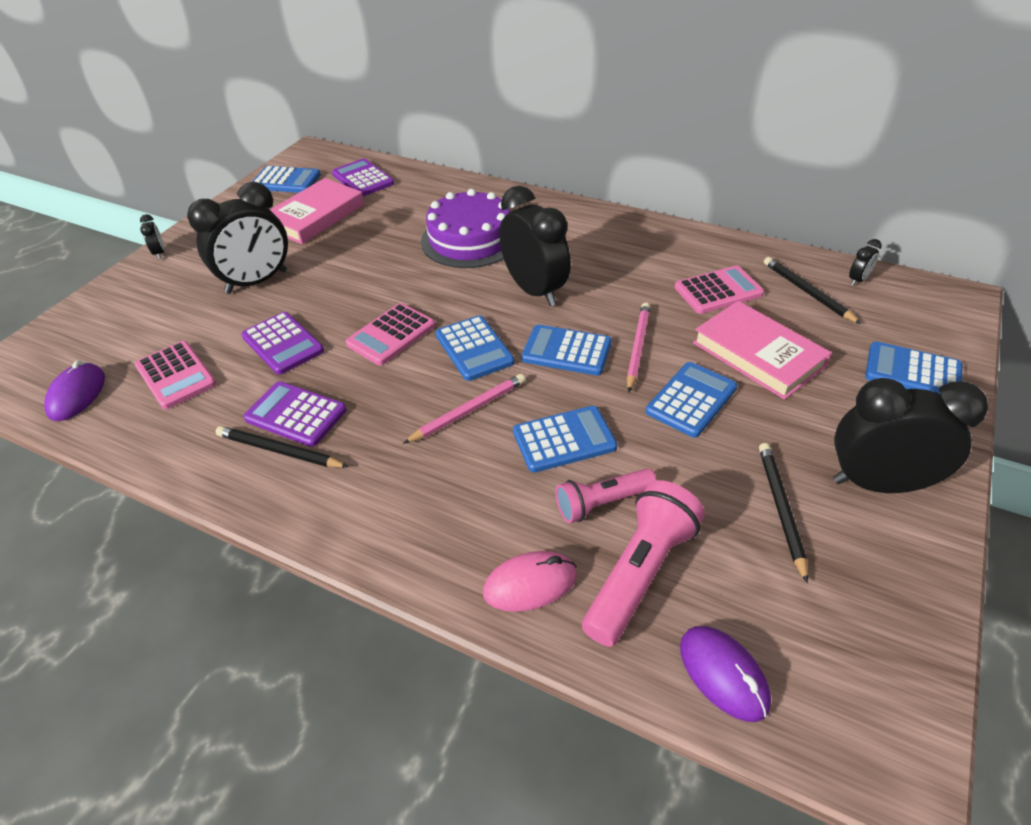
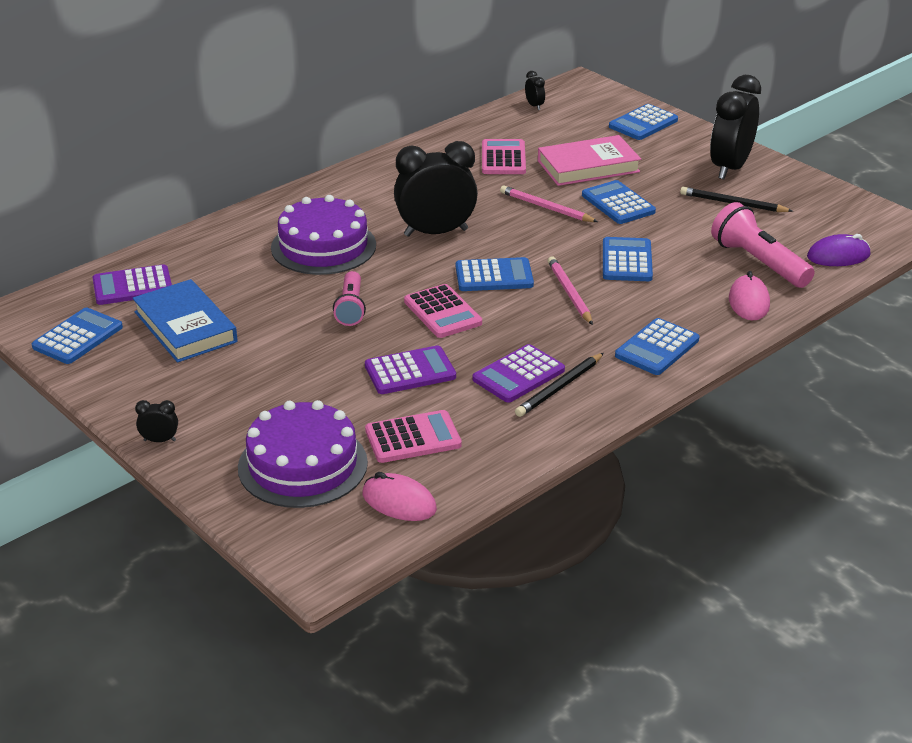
camera: 70 degrees left, 10 degrees down
purple mouse [44,360,105,421] -> pink mouse [362,472,437,521]
black clock [187,182,288,294] -> none
pink book [270,178,364,244] -> blue book [132,279,238,363]
blue calculator [521,325,612,376] -> blue calculator moved to [615,318,699,375]
pink flashlight [556,468,657,523] -> pink flashlight moved to [333,271,366,326]
black pencil [764,257,861,324] -> none
none -> purple cake [238,400,368,508]

